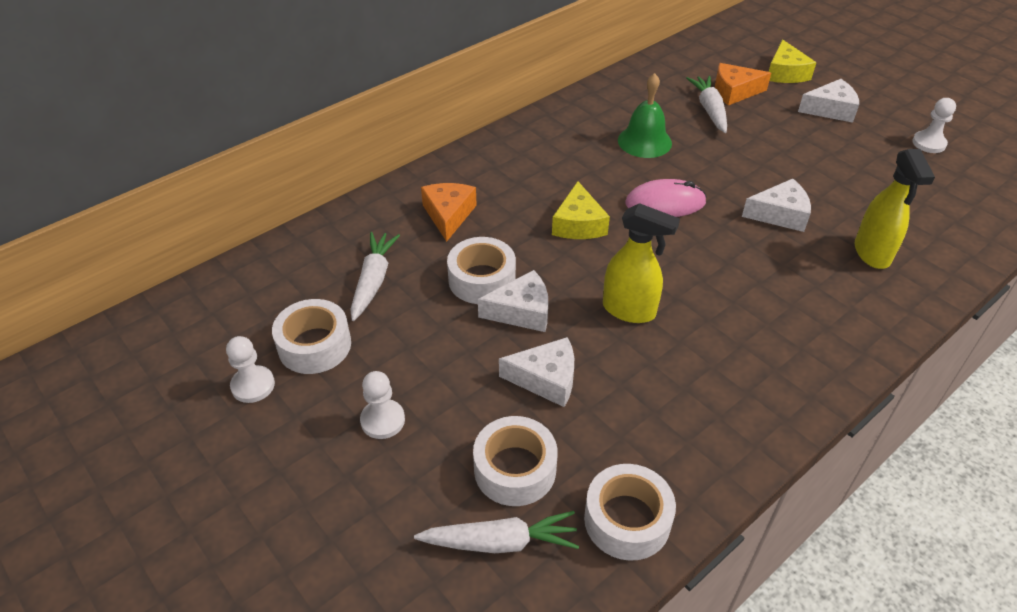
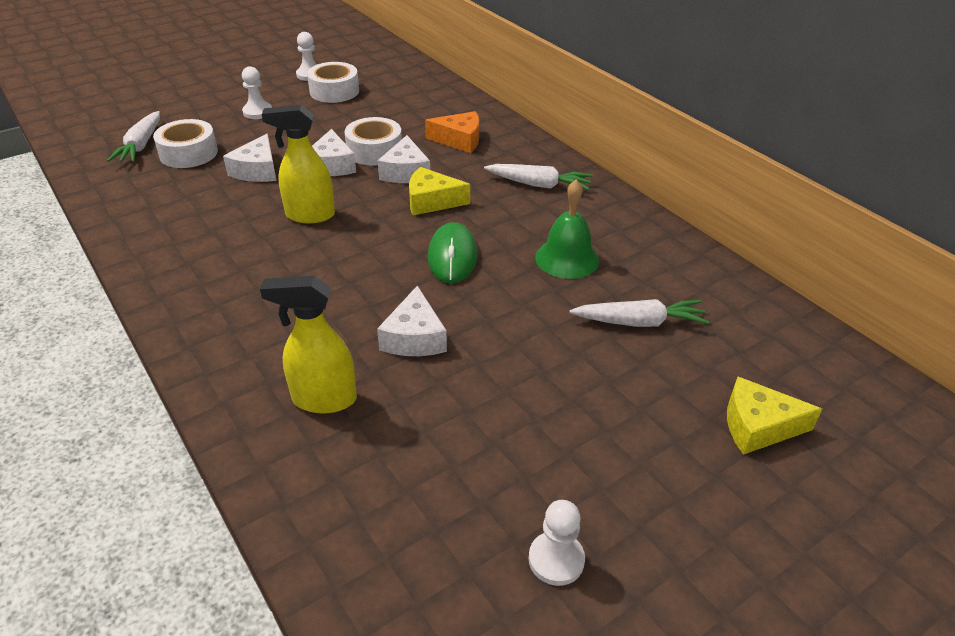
camera: 95 degrees right, 5 degrees down
white carrot [350,232,400,321] -> white carrot moved to [484,164,592,190]
white tape [584,464,676,561] -> none
yellow spray bottle [603,203,680,323] -> yellow spray bottle turned 60 degrees clockwise [262,105,335,223]
pink mouse [625,179,707,217] -> green mouse [428,222,478,283]
orange cheese [715,63,771,105] -> none
white cheese [798,79,859,123] -> white cheese moved to [378,135,430,183]

